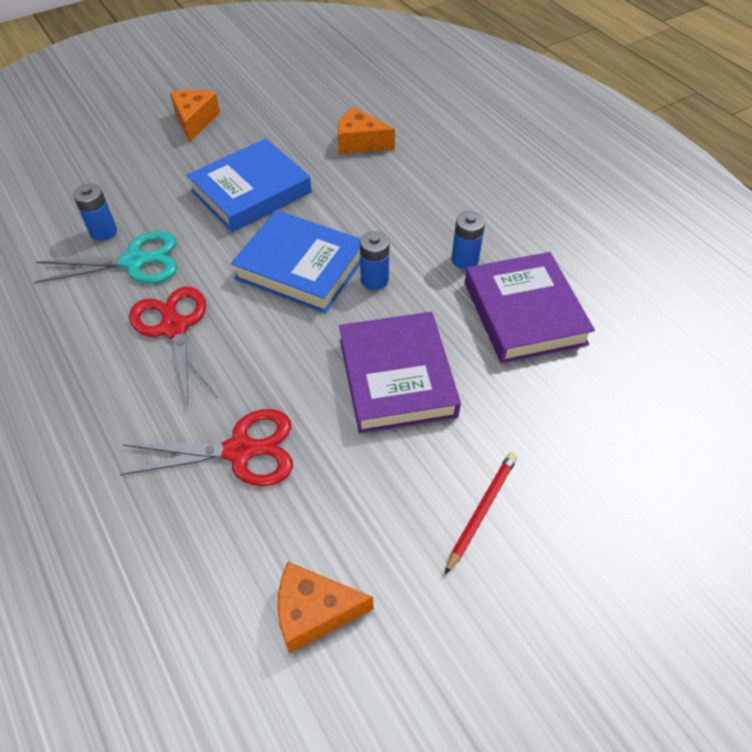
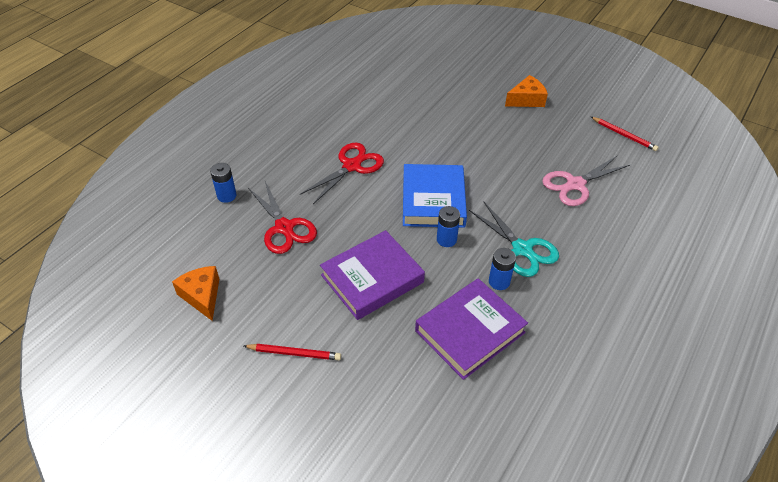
camera: 65 degrees right, 5 degrees down
turquoise scissors [34,231,177,283] -> turquoise scissors moved to [469,201,559,277]
blue battery [73,184,117,241] -> blue battery moved to [210,163,237,203]
blue book [186,138,312,232] -> none
orange cheese [338,107,395,154] -> pink scissors [542,156,630,206]
none -> red pencil [591,117,659,151]

